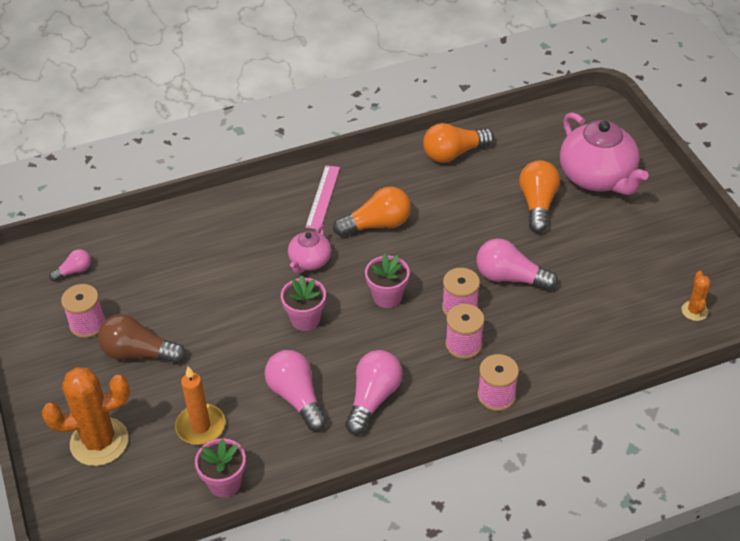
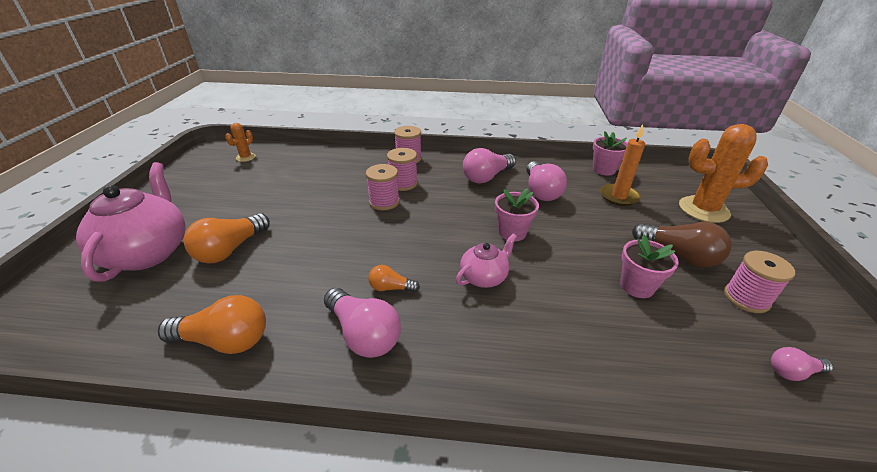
camera: 155 degrees left, 10 degrees down
pink ruler [305,165,340,230] -> none
orange light bulb [333,187,411,237] -> orange light bulb [368,265,420,293], size x0.54
pink flower pot [365,254,410,308] -> pink flower pot moved to [620,235,679,298]
pink light bulb [476,238,558,291] -> pink light bulb moved to [324,288,401,358]

